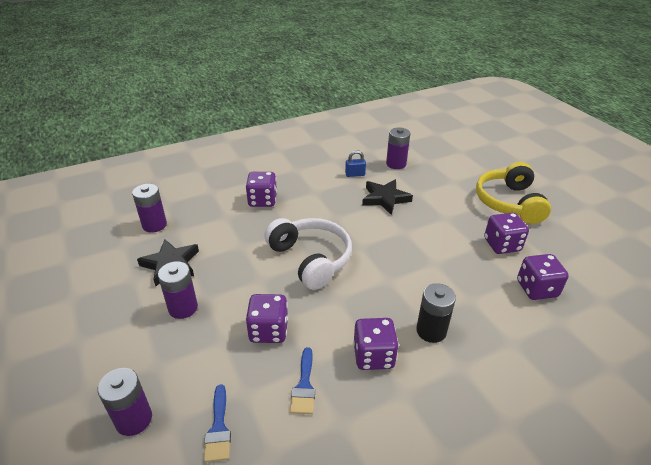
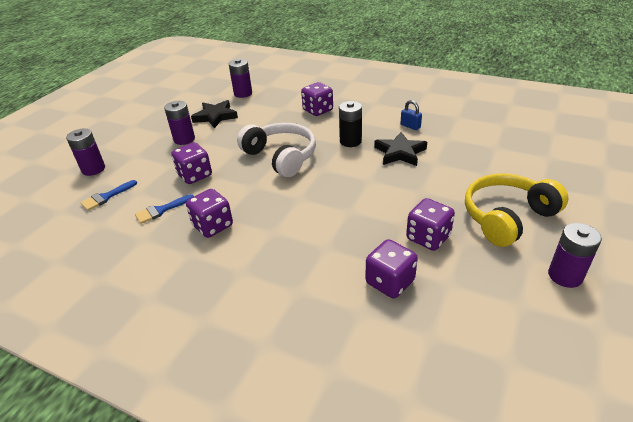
camera: 55 degrees right, 0 degrees up
white headphones [264,218,352,290] -> white headphones turned 60 degrees counterclockwise [237,123,316,177]
purple battery [386,127,410,169] -> purple battery moved to [548,223,602,288]
black battery [416,283,456,343] -> black battery moved to [339,101,362,147]

